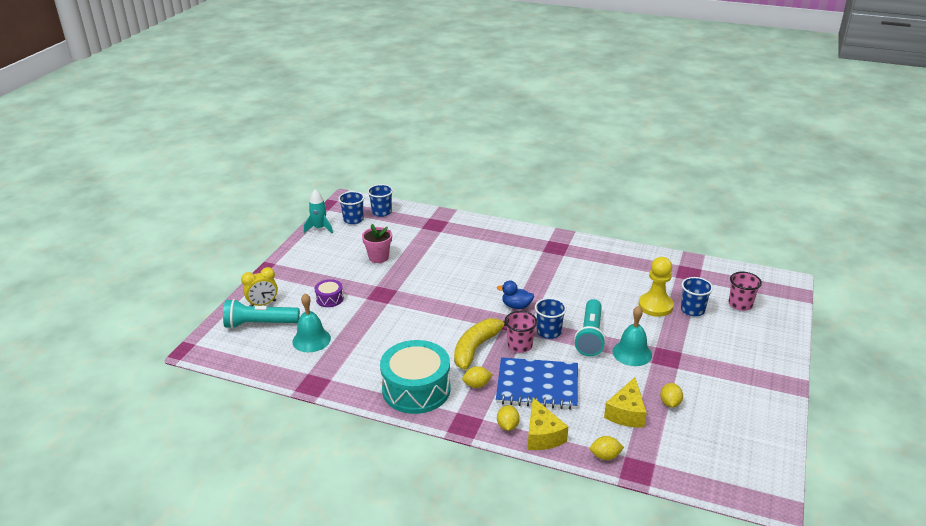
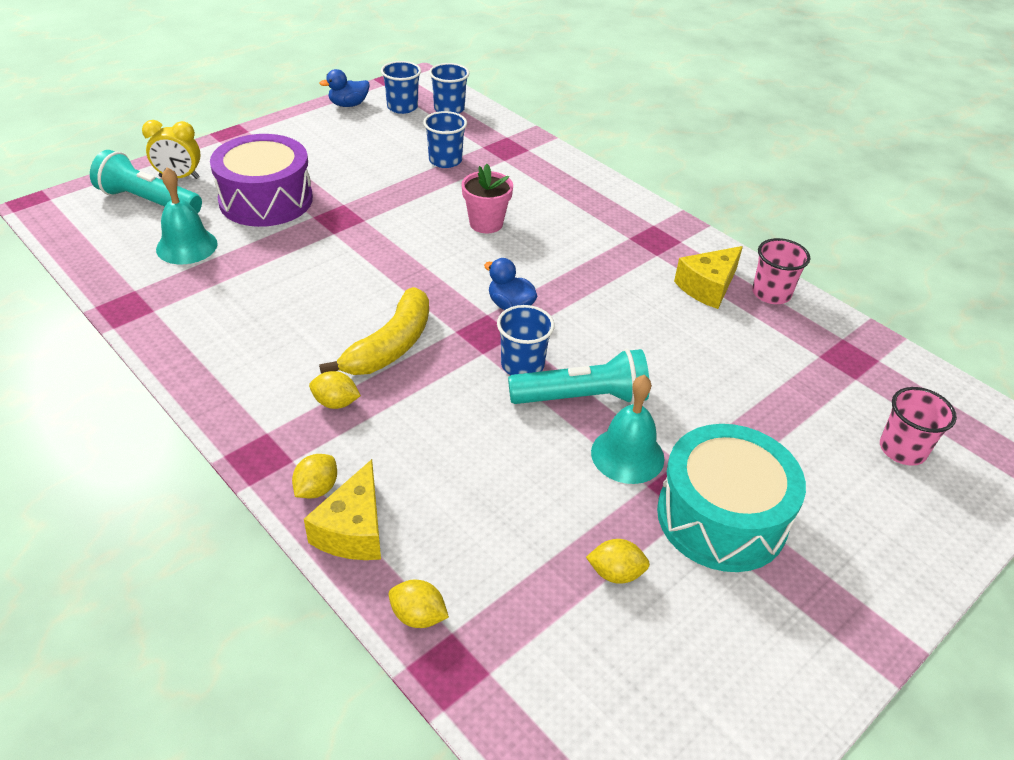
camera: 25 degrees right, 10 degrees up
turquoise rocket [304,190,333,234] -> blue duck [319,69,369,107]
purple drum [315,279,344,307] -> purple drum [210,134,313,227], size x2.16
pink flower pot [362,224,392,263] -> pink flower pot moved to [462,164,513,233]
turquoise drum [380,340,451,414] -> turquoise drum moved to [657,424,806,572]
yellow banana [454,318,506,370] -> yellow banana turned 150 degrees clockwise [319,287,429,375]
blue notebook [496,357,578,410] -> none
pink cup [505,311,537,353] -> pink cup moved to [752,238,810,304]
turquoise flashlight [574,299,606,356] -> turquoise flashlight turned 135 degrees counterclockwise [508,349,649,404]
yellow cheese [604,377,647,428] -> yellow cheese moved to [674,246,743,309]
yellow pawn [639,257,674,317] -> none
yellow lemon [660,383,683,407] -> yellow lemon turned 60 degrees clockwise [586,539,650,584]
blue cup [681,277,713,316] -> blue cup moved to [423,111,467,168]

